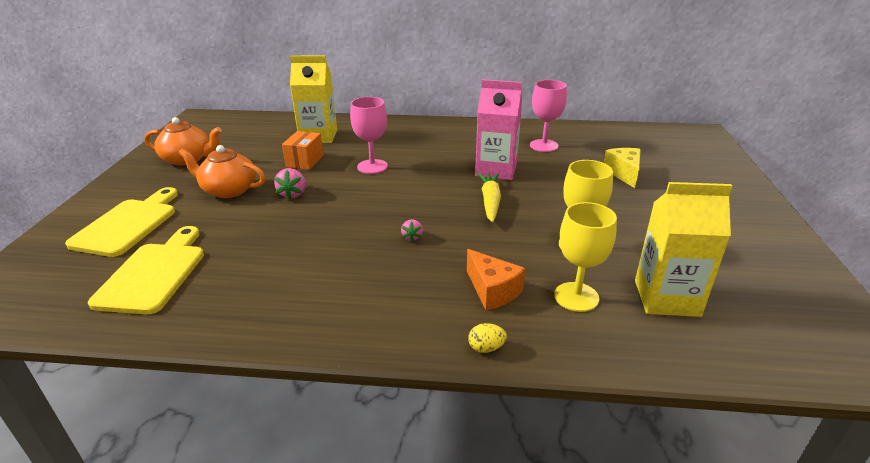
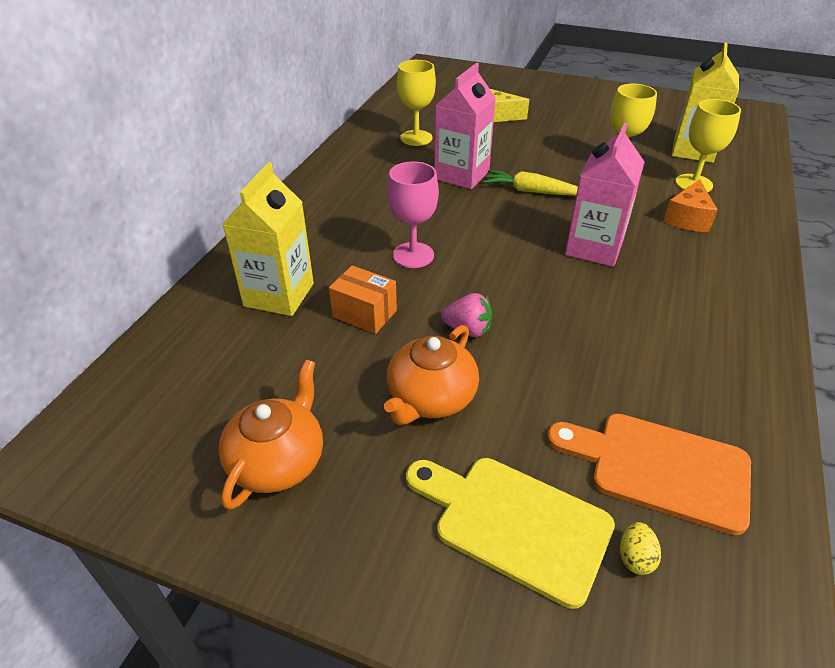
camera: 75 degrees left, 10 degrees up
yellow cutting board [88,226,204,314] -> orange cutting board [547,414,751,535]
pink strawberry [401,219,423,242] -> pink carton [565,123,645,267]
orange cheese [467,249,525,310] -> orange cheese turned 135 degrees clockwise [663,179,718,232]
yellow egg [468,323,507,353] -> yellow egg moved to [620,522,661,575]
pink goblet [530,80,567,152] -> yellow goblet [397,60,436,146]

